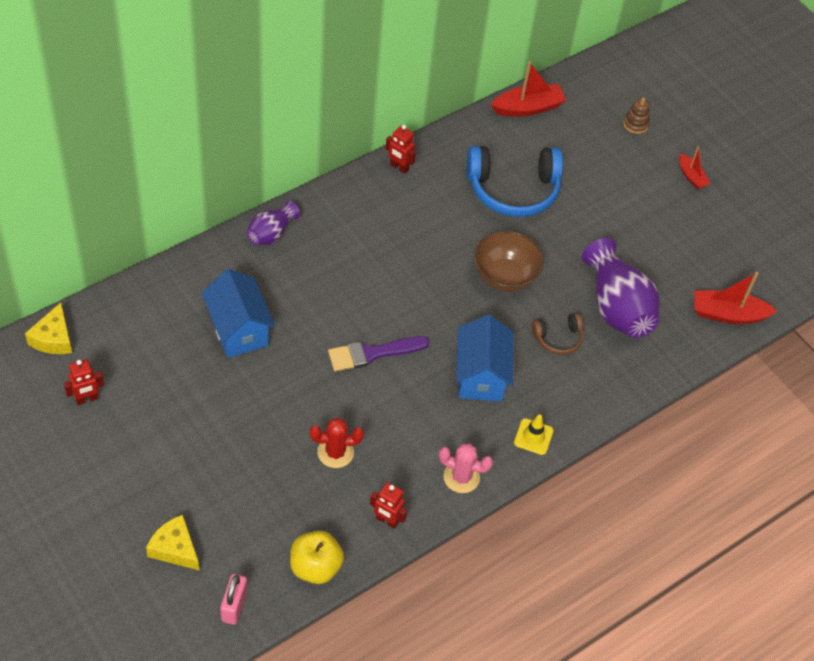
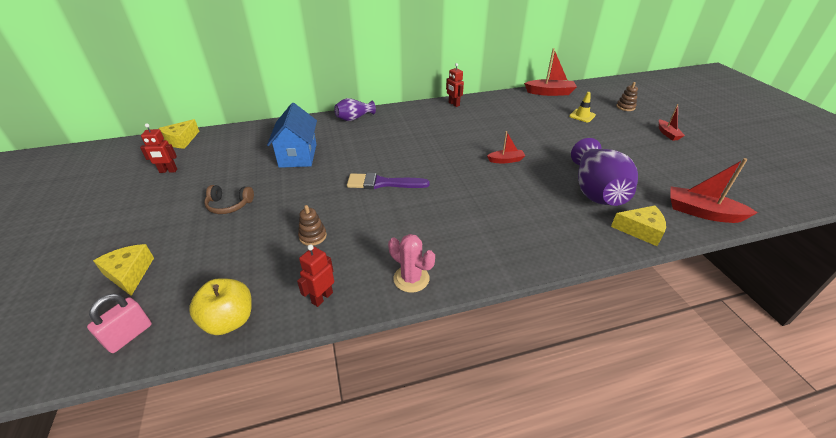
camera: 25 degrees right, 15 degrees down
red cactus [310,418,364,468] -> brown stacking toy [298,205,327,246]
red robot [370,482,407,529] -> red robot turned 75 degrees clockwise [297,245,334,307]
blue house [456,314,513,401] -> none
blue headphones [467,146,563,217] -> none
brown bowl [474,231,544,292] -> red boat [487,131,526,163]
yellow traffic cone [514,414,554,455] -> yellow traffic cone moved to [569,92,596,122]
brown headphones [532,313,584,355] -> brown headphones moved to [204,185,254,214]
none -> yellow cheese [611,205,666,246]

